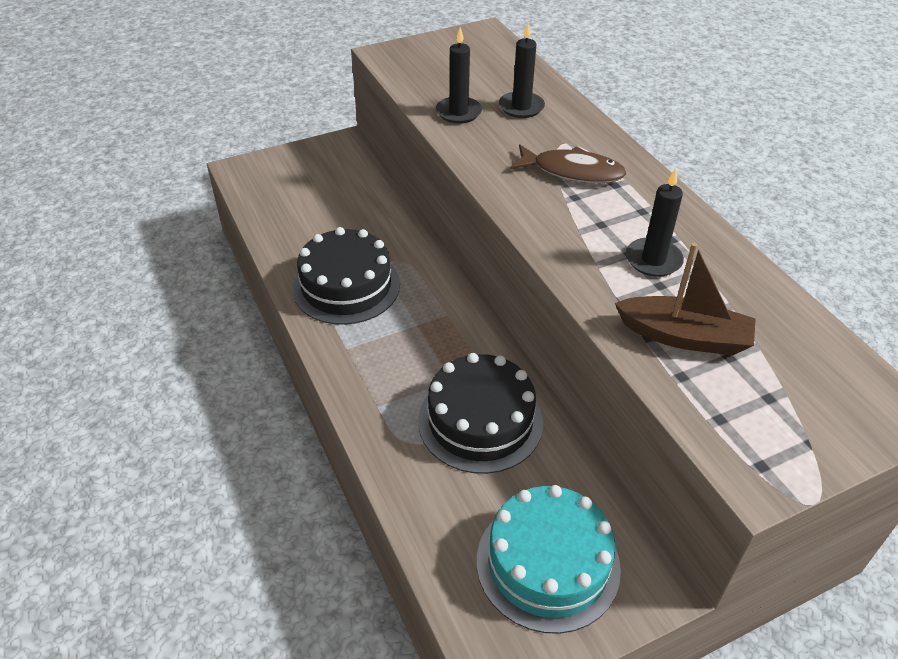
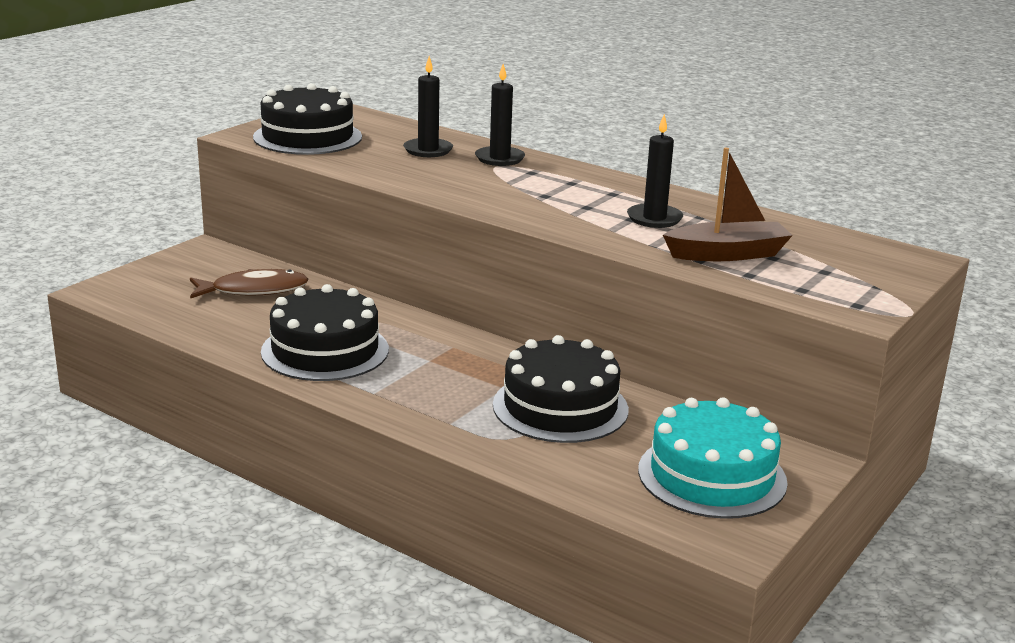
camera: 30 degrees left, 20 degrees down
black candle [436,27,482,124] -> black candle moved to [475,64,525,166]
brown fish [510,144,627,183] -> brown fish moved to [190,269,309,299]
none -> black cake [253,83,362,155]

